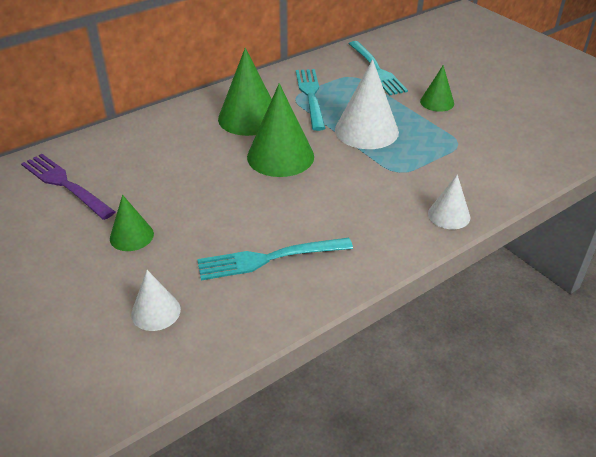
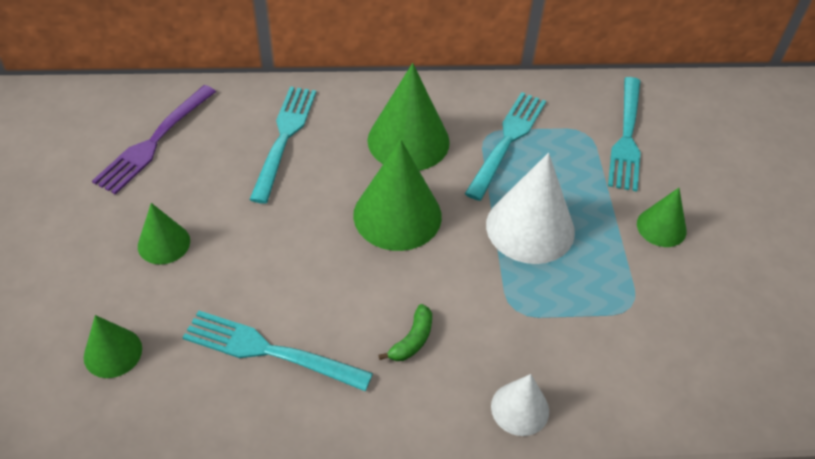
camera: 30 degrees right, 10 degrees up
purple fork [21,154,115,220] -> purple fork turned 135 degrees counterclockwise [92,85,216,194]
white cone [131,270,181,331] -> green cone [84,315,142,378]
none -> turquoise fork [249,86,316,204]
none -> green banana [379,304,432,361]

